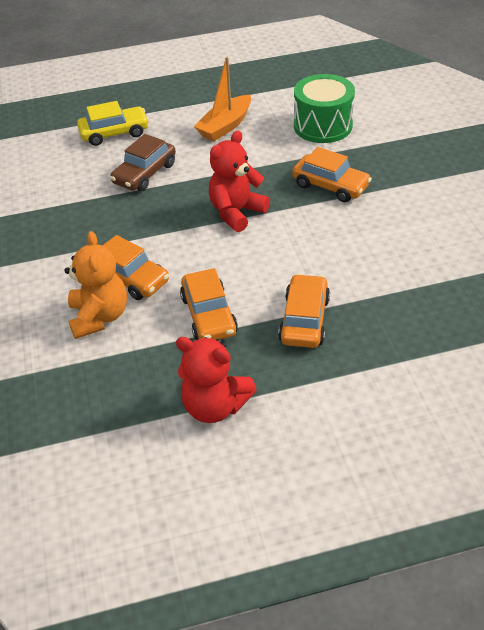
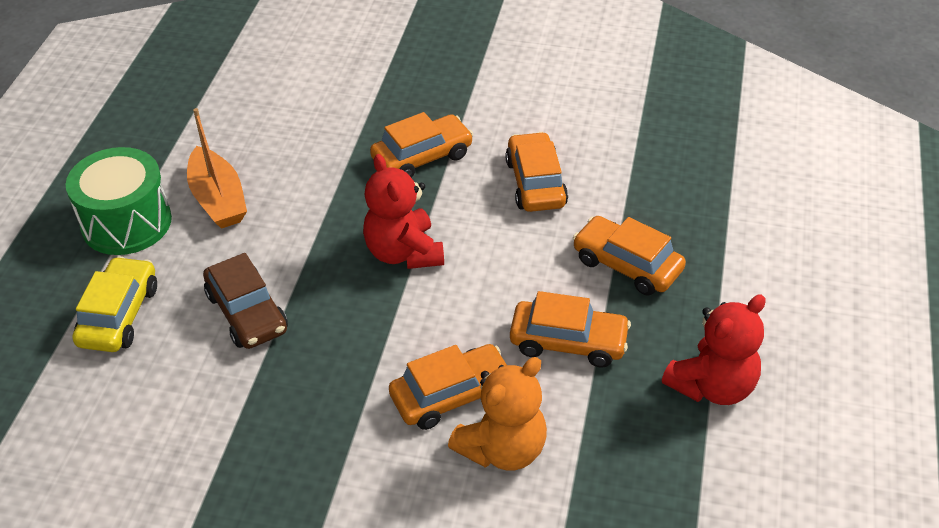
camera: 65 degrees left, 0 degrees up
orange teddy bear [64,231,127,339] -> orange teddy bear turned 120 degrees clockwise [448,357,547,471]
green drum [294,74,355,143] -> green drum moved to [66,147,172,255]
none -> orange car [505,132,568,212]

